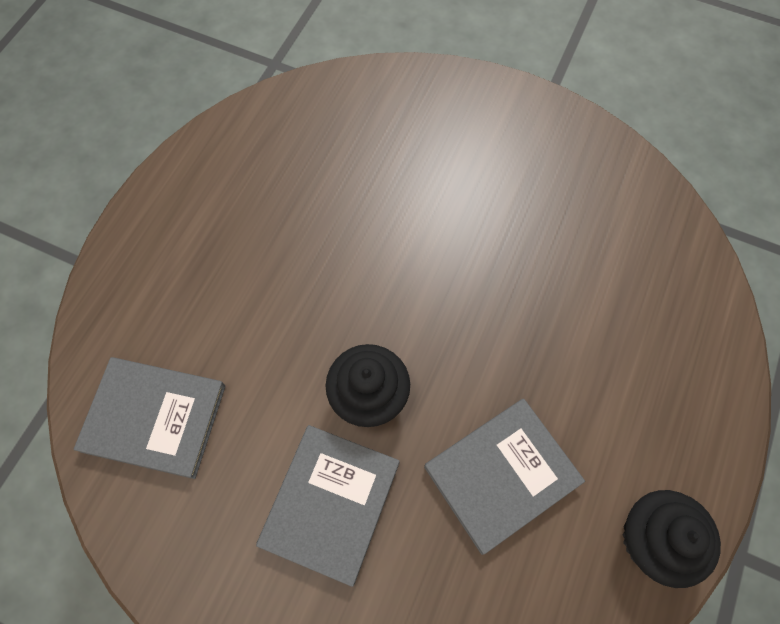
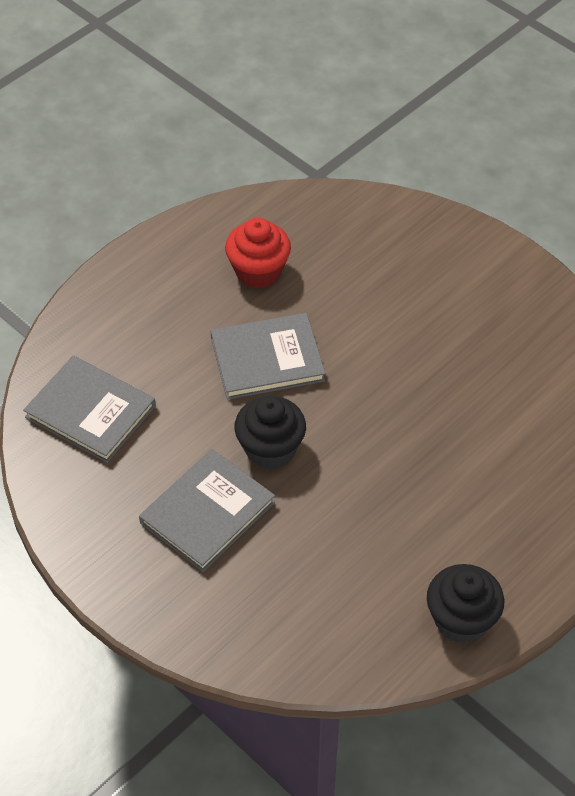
camera: 20 degrees right, 15 degrees down
grey book [424,399,585,555] -> grey book moved to [211,313,326,400]
none -> red cupcake [225,218,291,288]

